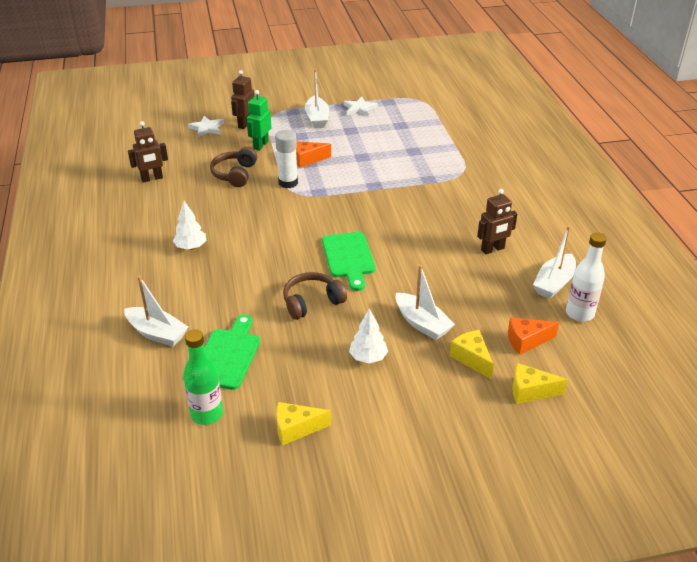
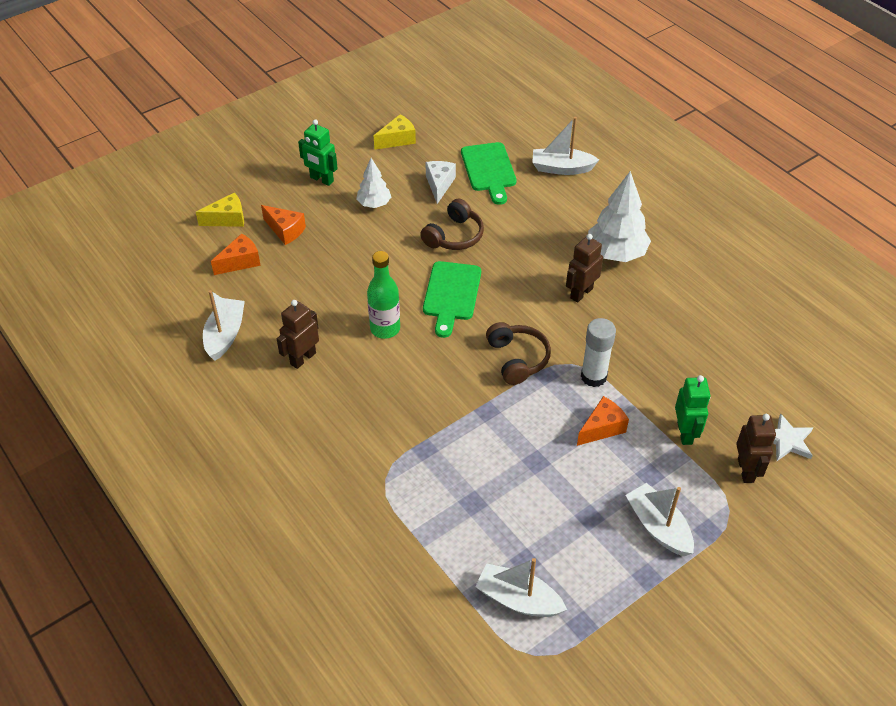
camera: 155 degrees right, 10 degrees up
brown robot [128,121,168,183] -> brown robot moved to [566,234,603,303]
white tree [173,201,206,250] -> white tree [588,171,651,262], size x1.71
green bottle [183,329,223,425] -> green bottle moved to [367,251,400,339]
brown headphones [210,147,257,187] -> brown headphones moved to [486,322,551,385]
green cutting board [322,232,375,291] -> green cutting board turned 135 degrees counterclockwise [423,261,481,338]
white star [343,97,378,117] -> none
white boat [396,265,455,340] -> white boat moved to [475,558,567,617]
yellow cheese [450,330,494,379] -> orange cheese [261,205,306,245]
white bottle [566,232,607,322] -> none
none -> green robot [298,119,338,186]
none -> white cheese [426,161,456,204]

